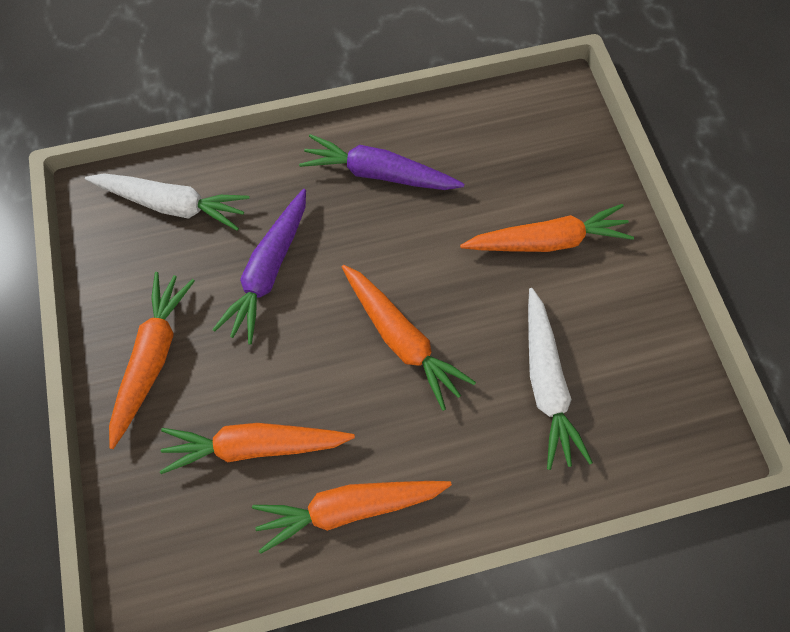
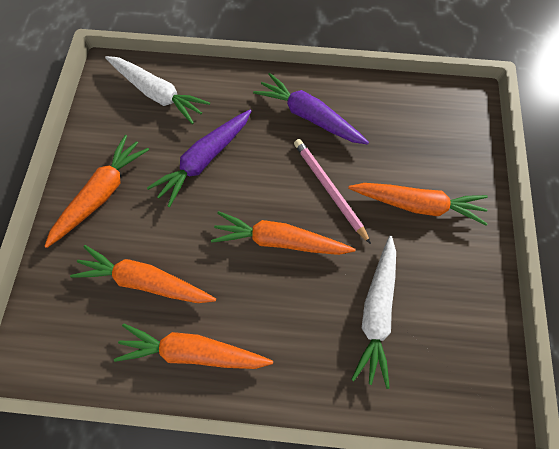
camera: 20 degrees right, 0 degrees up
orange carrot [342,265,476,411] -> orange carrot turned 120 degrees clockwise [211,211,356,255]
none -> pink pencil [294,139,371,244]

